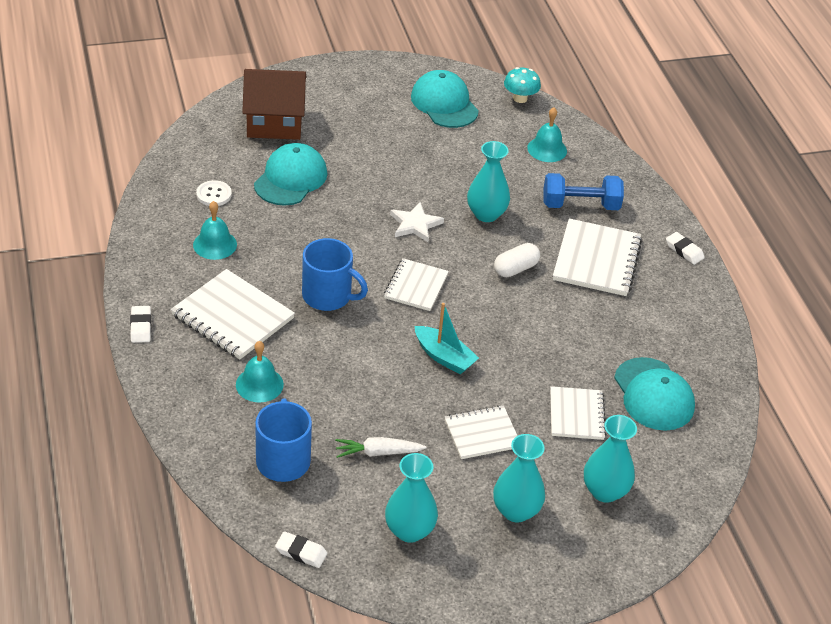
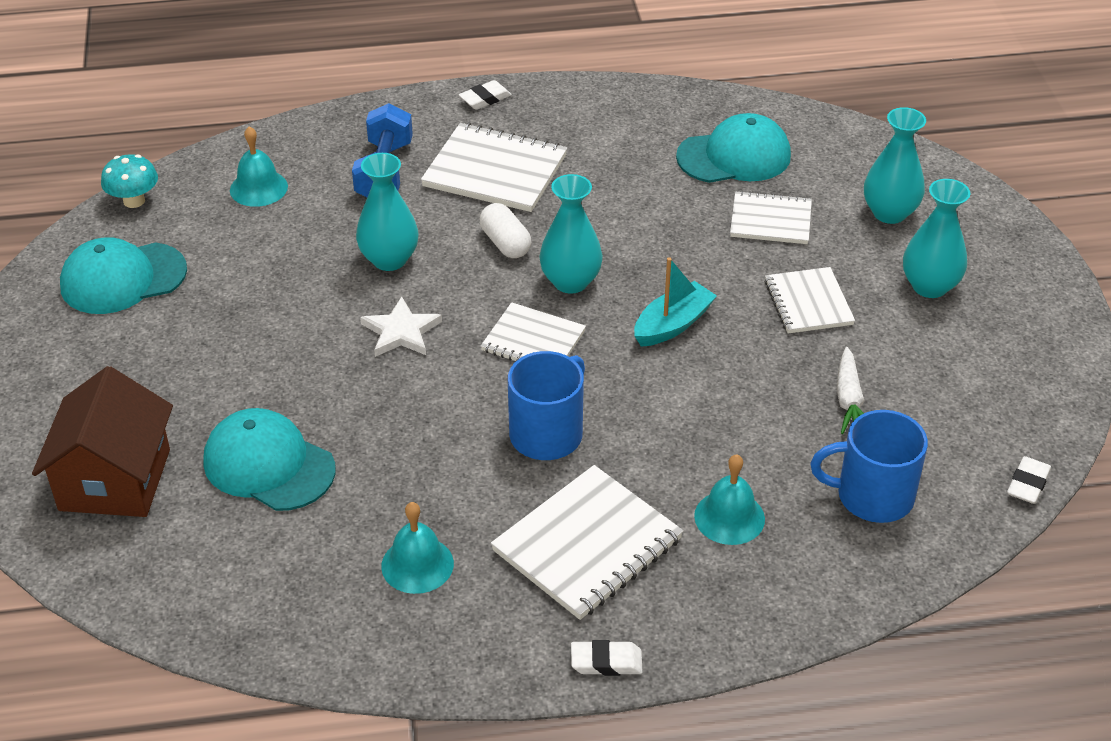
camera: 80 degrees left, 0 degrees up
white button [196,180,232,206] -> none
turquoise vase [385,453,438,543] -> turquoise vase moved to [539,174,603,294]

